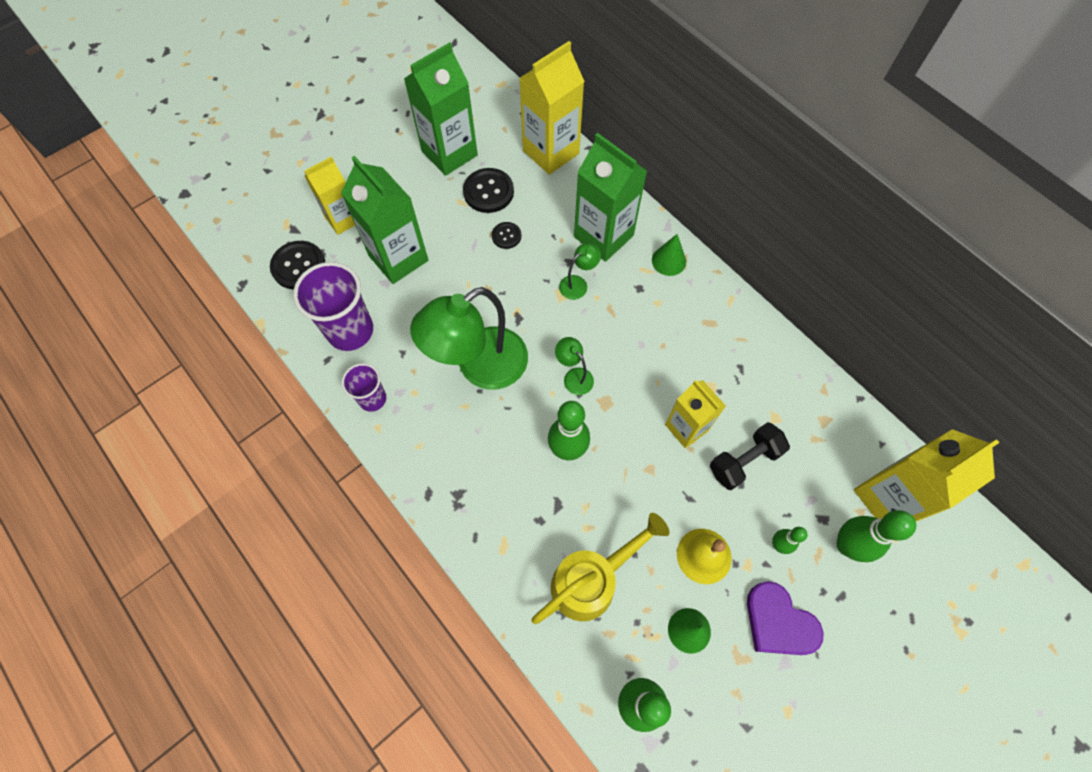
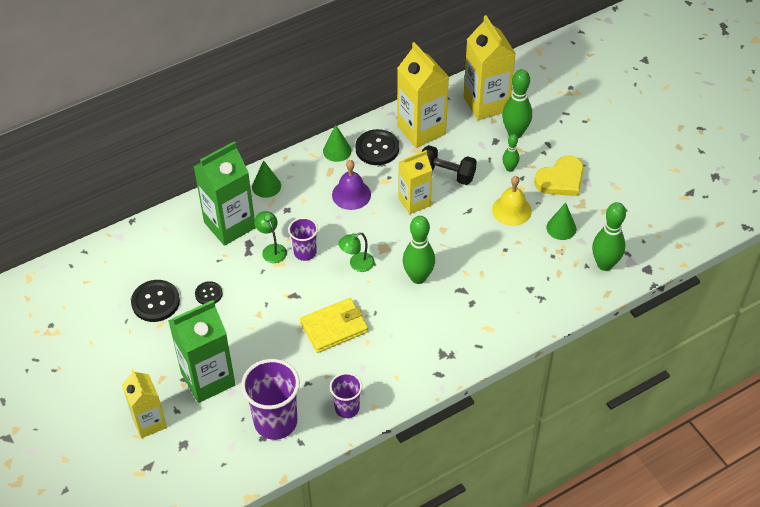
camera: 80 degrees left, 15 degrees down
black button [270,241,325,289] -> black button moved to [355,129,399,165]
green carton [404,42,478,176] -> none
green lamp [410,287,528,390] -> yellow wallet [300,298,368,353]
yellow carton [519,41,585,175] -> yellow carton moved to [397,42,449,148]
yellow watering can [532,513,670,624] -> none
black dumbbell [710,422,790,490] -> black dumbbell turned 45 degrees counterclockwise [422,145,477,185]
purple heart [747,581,824,655] -> yellow heart [534,156,584,196]
none -> purple cup [288,217,318,261]
none -> green cone [323,125,351,162]
none -> purple bell [332,160,371,210]

